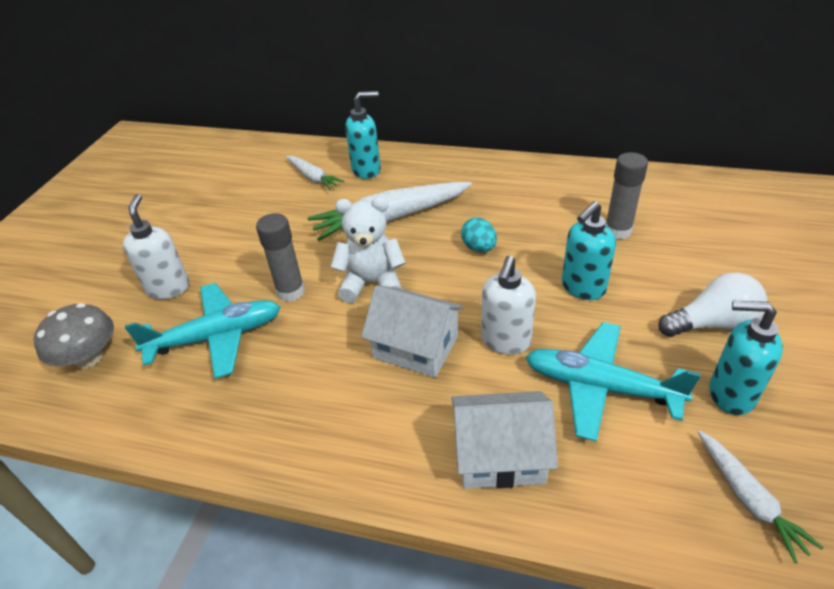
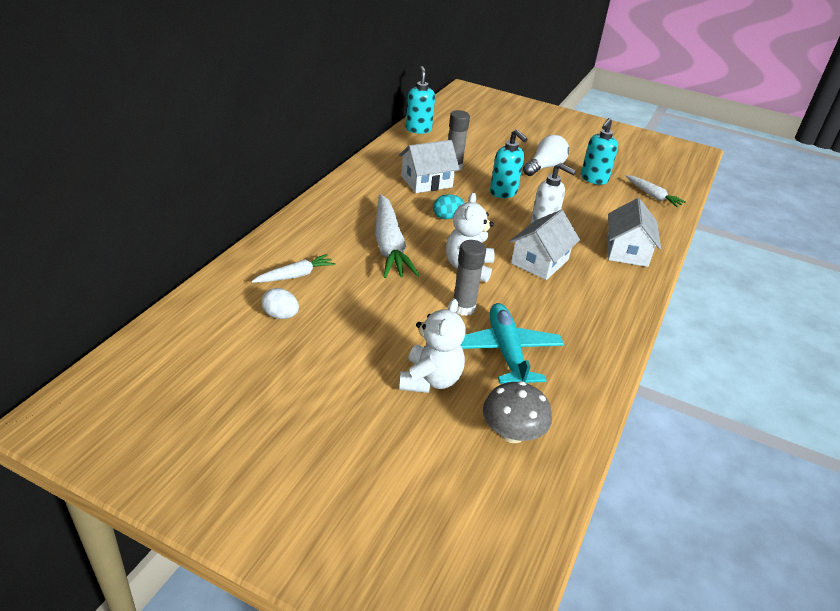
camera: 85 degrees left, 5 degrees down
white soap dispenser [123,194,189,299] -> white teddy bear [399,299,466,393]
turquoise soap dispenser [345,91,381,179] -> turquoise soap dispenser moved to [406,66,435,134]
turquoise plane [526,322,701,442] -> none
white light bulb [658,273,767,337] -> white light bulb turned 45 degrees clockwise [523,135,569,176]
white carrot [698,430,824,563] -> white carrot turned 60 degrees clockwise [626,175,686,207]
none -> white egg [261,288,299,319]
none -> white house [399,140,460,193]

